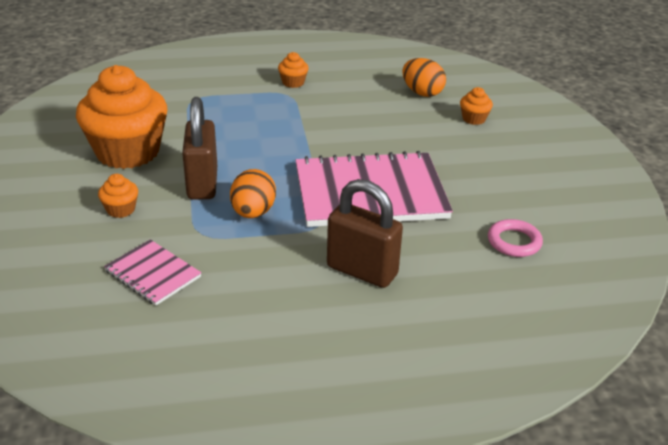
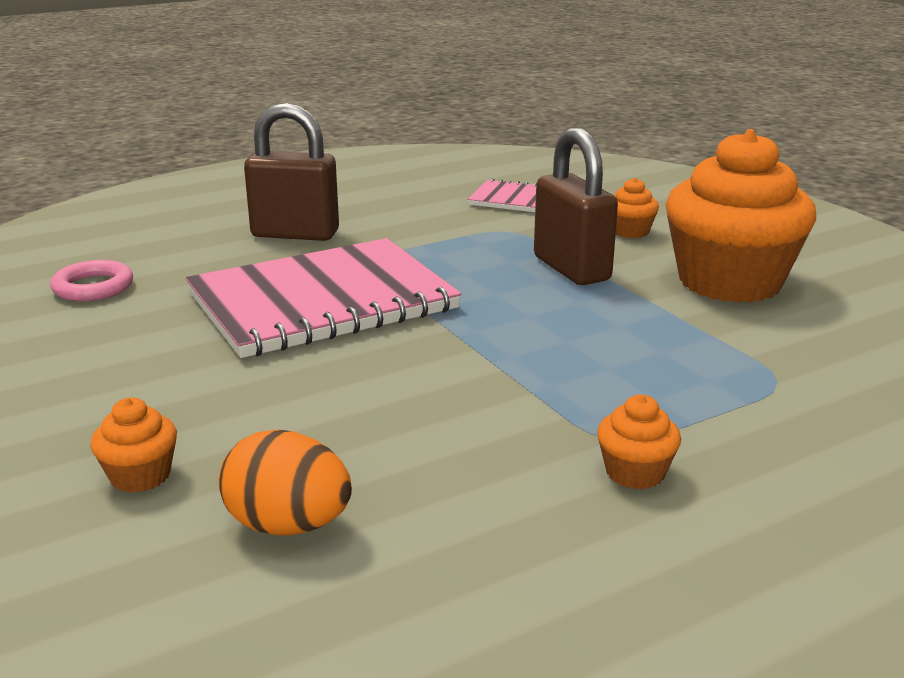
camera: 160 degrees right, 10 degrees down
orange egg [230,169,276,218] -> none

